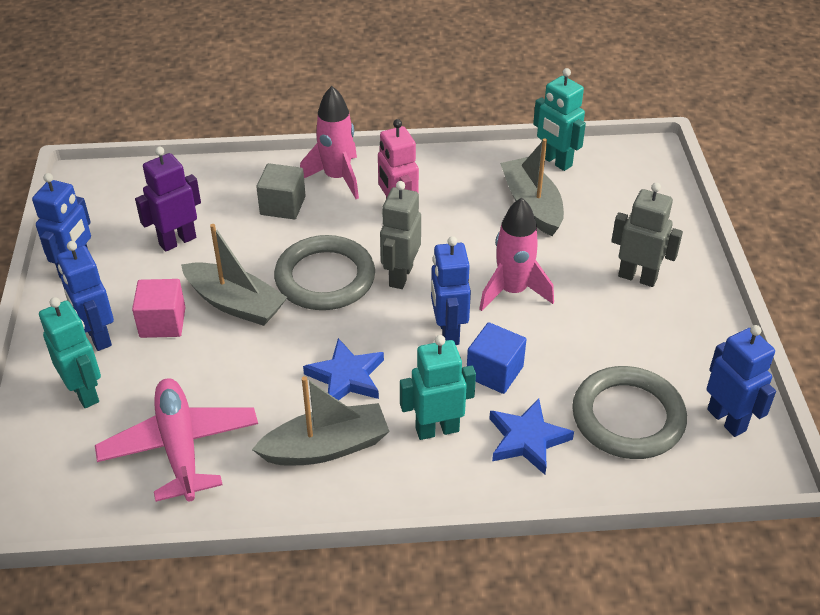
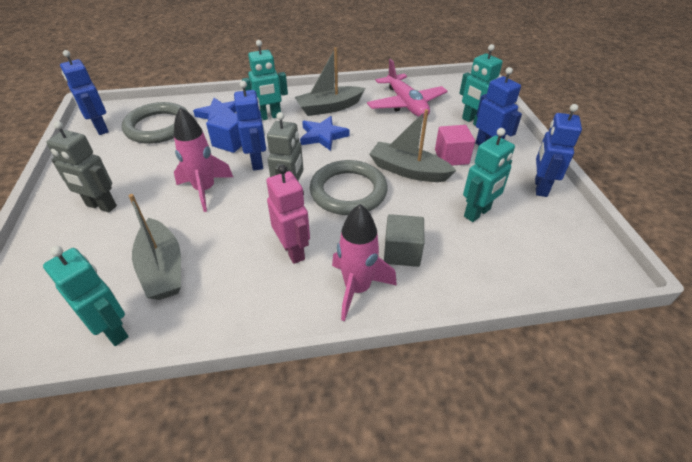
camera: 175 degrees right, 0 degrees up
purple robot [135,147,201,252] -> turquoise robot [463,128,515,222]

